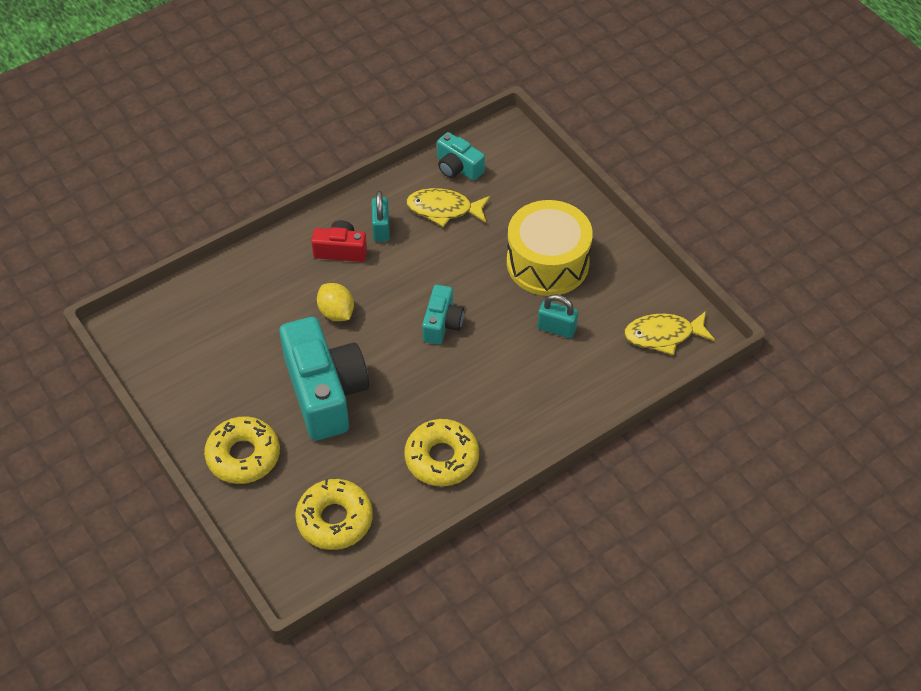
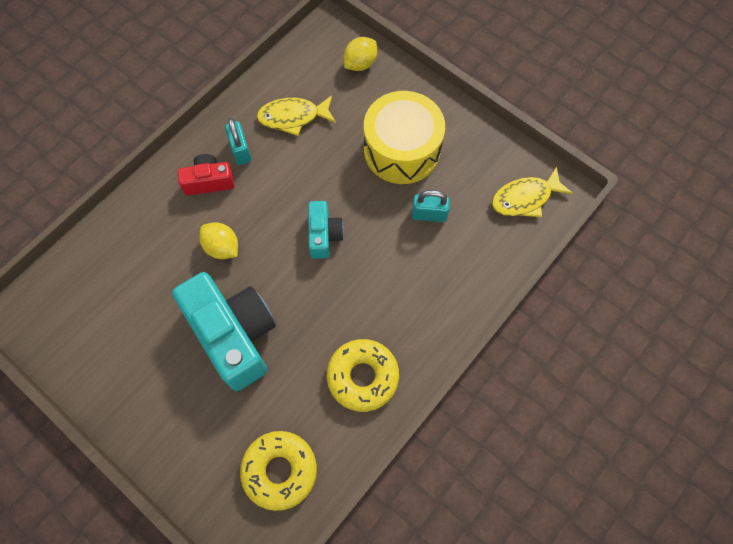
camera: 15 degrees left, 15 degrees up
yellow donut [204,416,280,484] -> none
turquoise camera [437,132,485,181] -> none
none -> yellow lemon [344,37,377,71]

